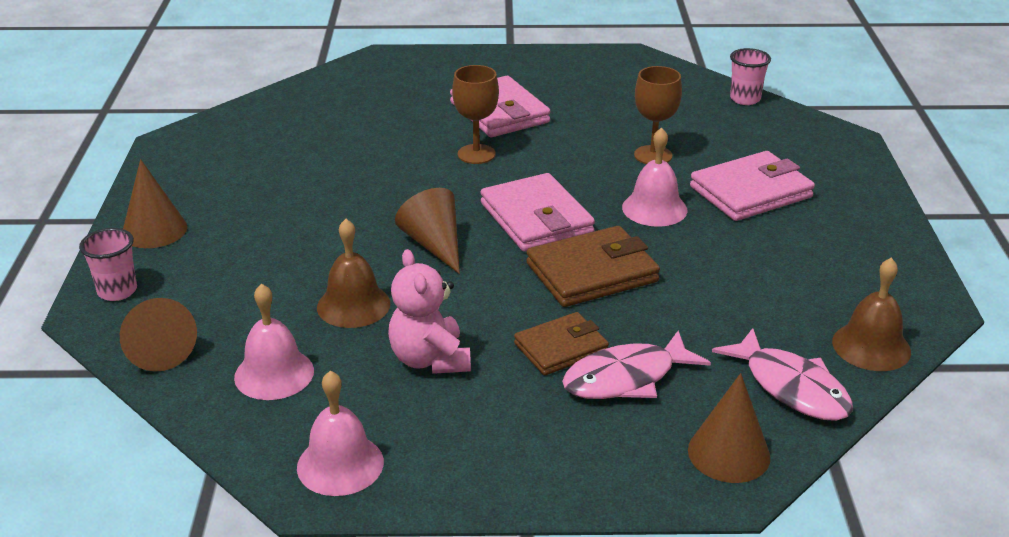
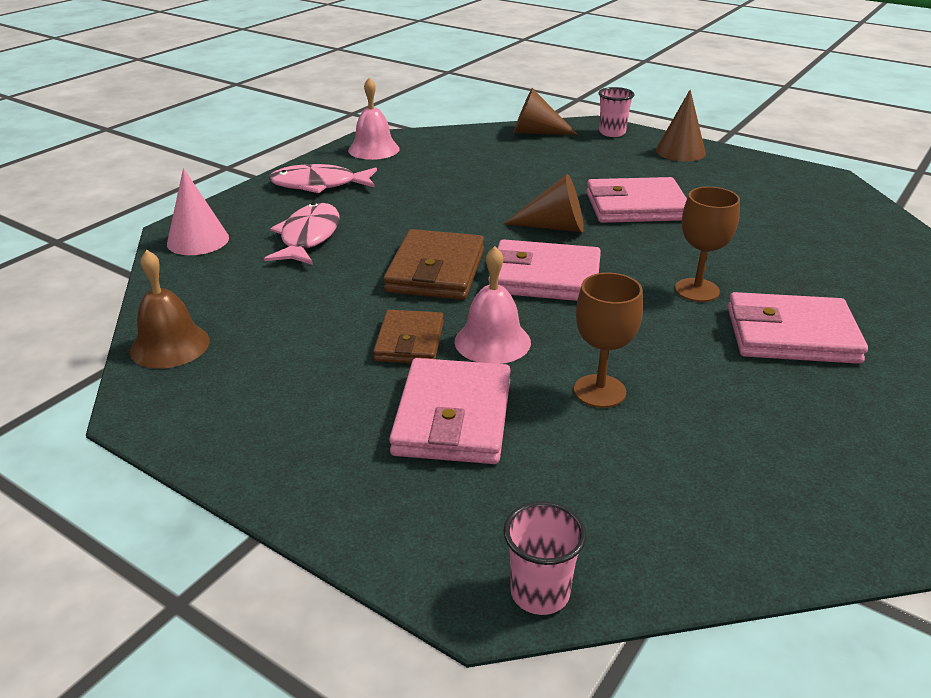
camera: 125 degrees right, 0 degrees up
pink bell [234,284,314,400] -> none
brown bell [317,219,390,328] -> none
pink teddy bear [388,249,471,374] -> none
brown wallet [514,312,609,375] -> brown wallet moved to [373,310,444,363]
brown cone [688,373,770,483] -> pink cone [167,168,229,255]
pink fish [712,328,853,421] -> pink fish moved to [269,164,377,193]
pink cup [730,48,771,105] -> pink cup moved to [503,501,586,615]
none -> pink wallet [586,177,687,223]

